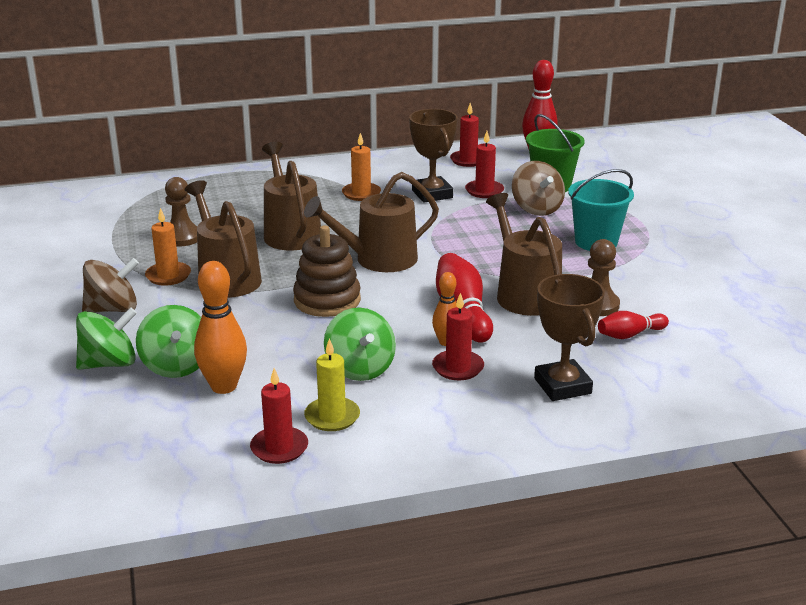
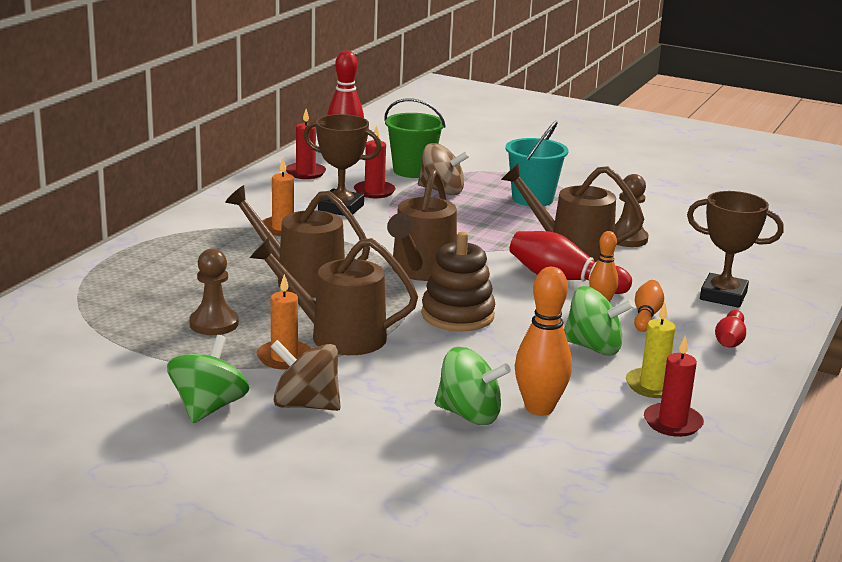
camera: 50 degrees left, 5 degrees down
green spinning top [76,307,137,370] -> green spinning top moved to [167,335,249,423]
brown spinning top [82,258,139,313] -> brown spinning top turned 90 degrees counterclockwise [270,340,341,411]
red candle [432,293,484,380] -> orange bowling pin [634,280,664,332]
red bowling pin [598,311,669,339] -> red bowling pin moved to [715,310,746,348]

